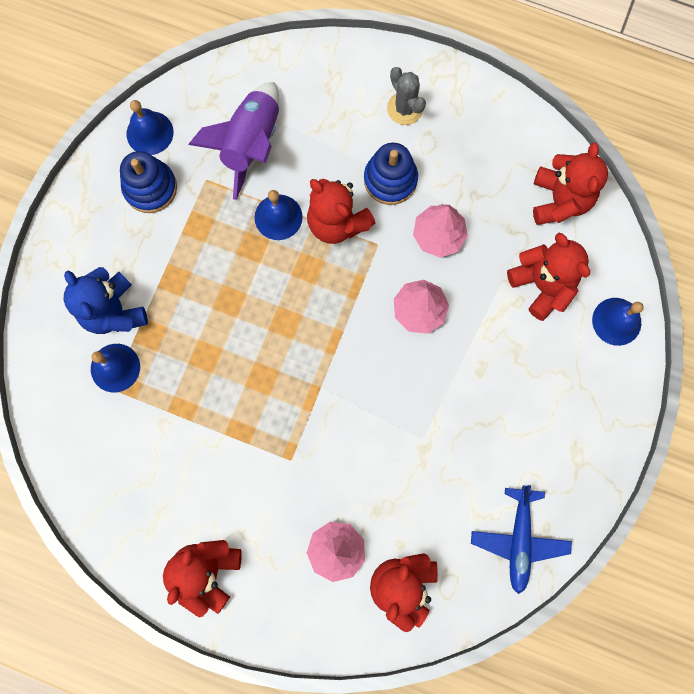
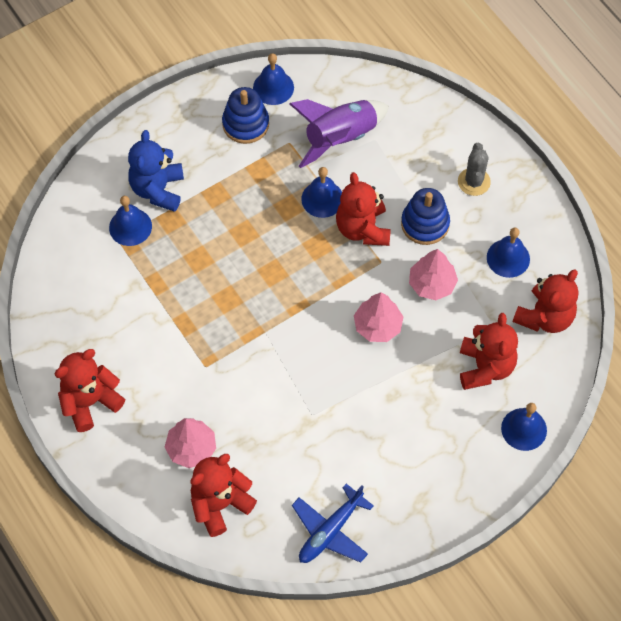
camera: 35 degrees right, 15 degrees down
none -> blue bell [487,228,530,278]

